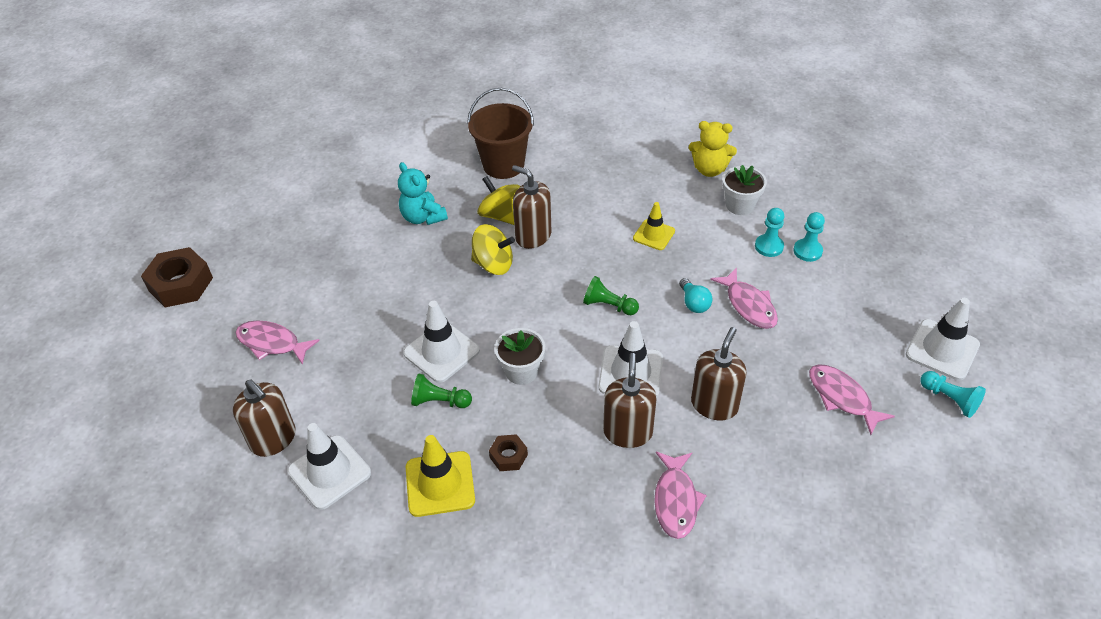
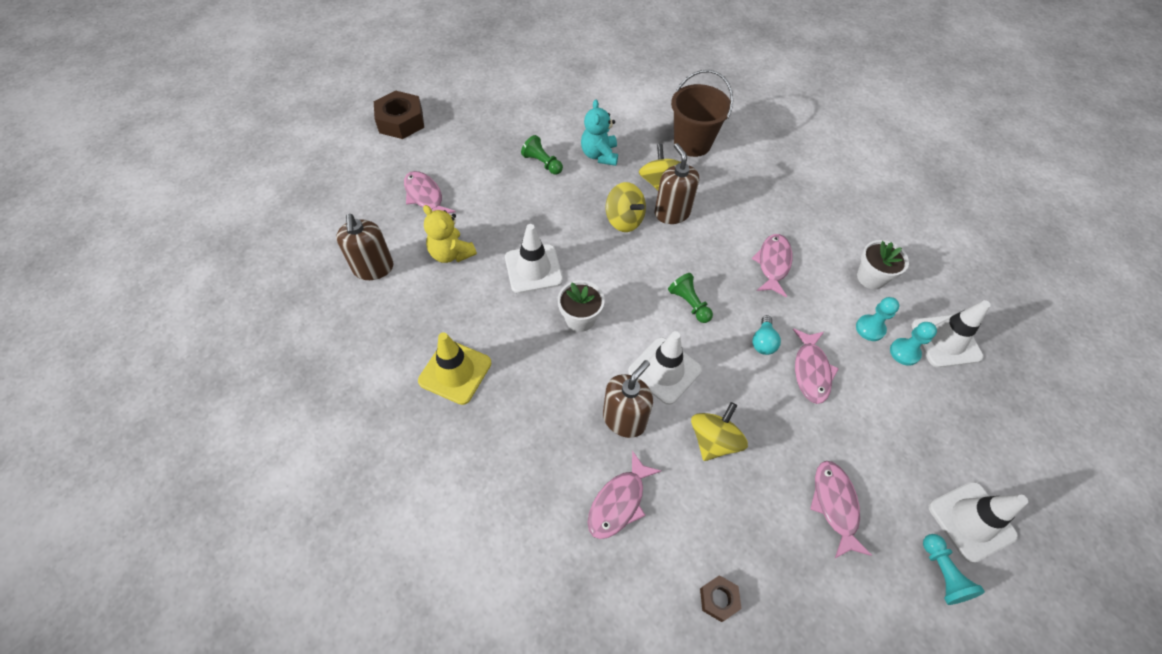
camera: 30 degrees right, 10 degrees up
white traffic cone [288,423,371,510] -> white traffic cone moved to [912,300,991,368]
green pawn [411,374,472,408] -> green pawn moved to [521,135,563,175]
brown nut [489,434,528,471] -> brown nut moved to [700,575,742,622]
yellow traffic cone [633,202,675,250] -> pink fish [752,234,793,297]
yellow teddy bear [689,121,737,177] -> yellow teddy bear moved to [423,205,477,263]
brown soap dispenser [691,327,747,420] -> yellow spinning top [691,402,748,461]

